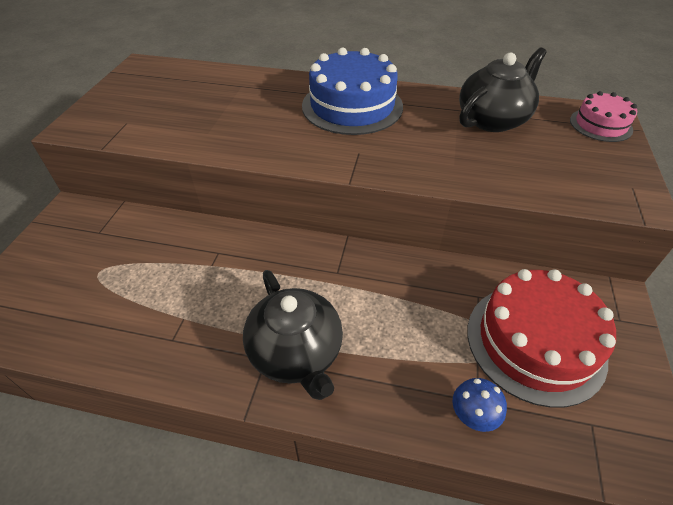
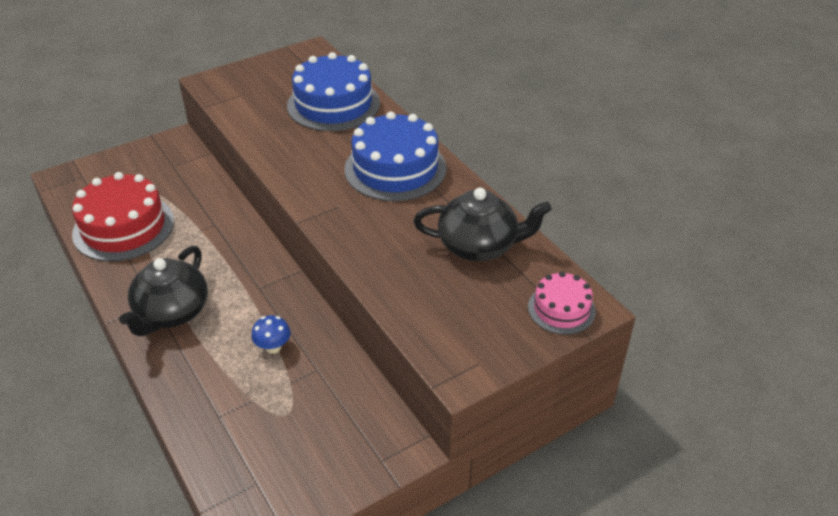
camera: 45 degrees right, 5 degrees down
blue mushroom [453,378,507,432] -> blue mushroom moved to [251,315,291,354]
red cake [467,269,616,408] -> red cake moved to [72,172,174,261]
none -> blue cake [287,52,380,131]

